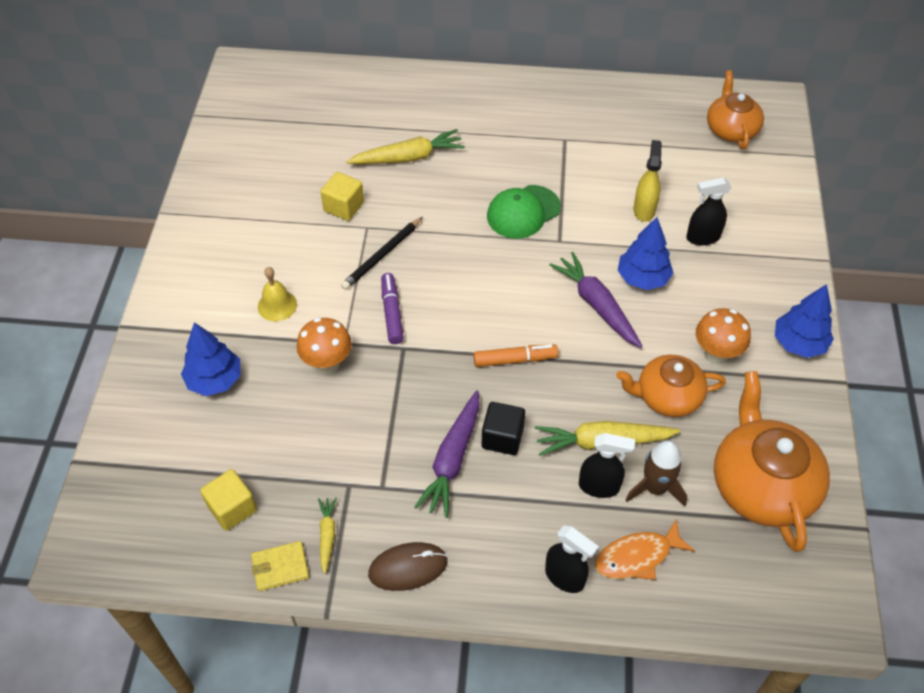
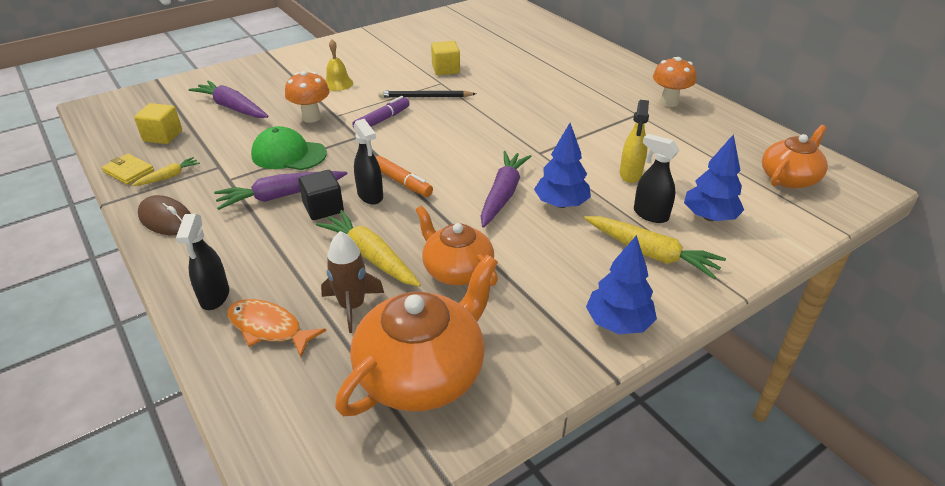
camera: 50 degrees right, 15 degrees down
blue tree [181,322,241,396] -> blue tree moved to [684,134,744,221]
yellow carrot [346,129,465,164] -> yellow carrot moved to [584,216,726,279]
green cap [487,185,561,239] -> green cap moved to [251,126,327,170]
black spray bottle [579,433,635,498] -> black spray bottle moved to [353,119,383,205]
yellow spray bottle [633,140,662,222] -> yellow spray bottle turned 135 degrees clockwise [620,100,649,183]
orange mushroom [696,308,751,365] -> orange mushroom moved to [653,57,696,107]
none -> purple carrot [188,80,269,118]

